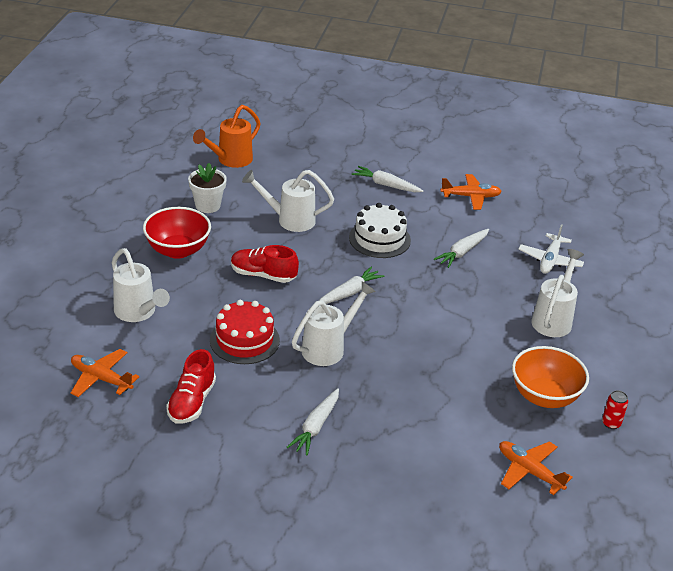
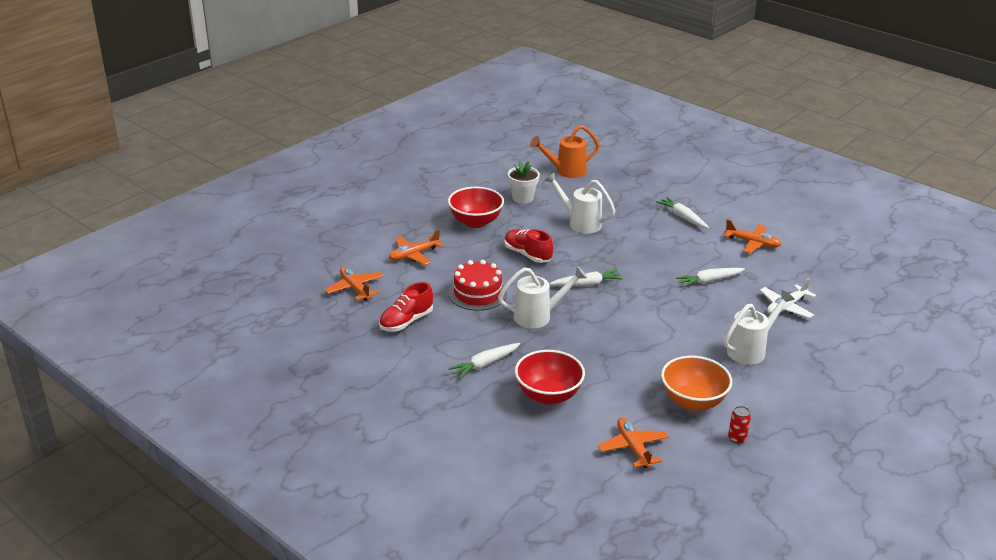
camera: 30 degrees right, 5 degrees down
white watering can [112,248,170,322] -> orange plane [389,229,444,265]
white cake [349,203,411,258] -> none
none -> red bowl [515,350,585,405]

